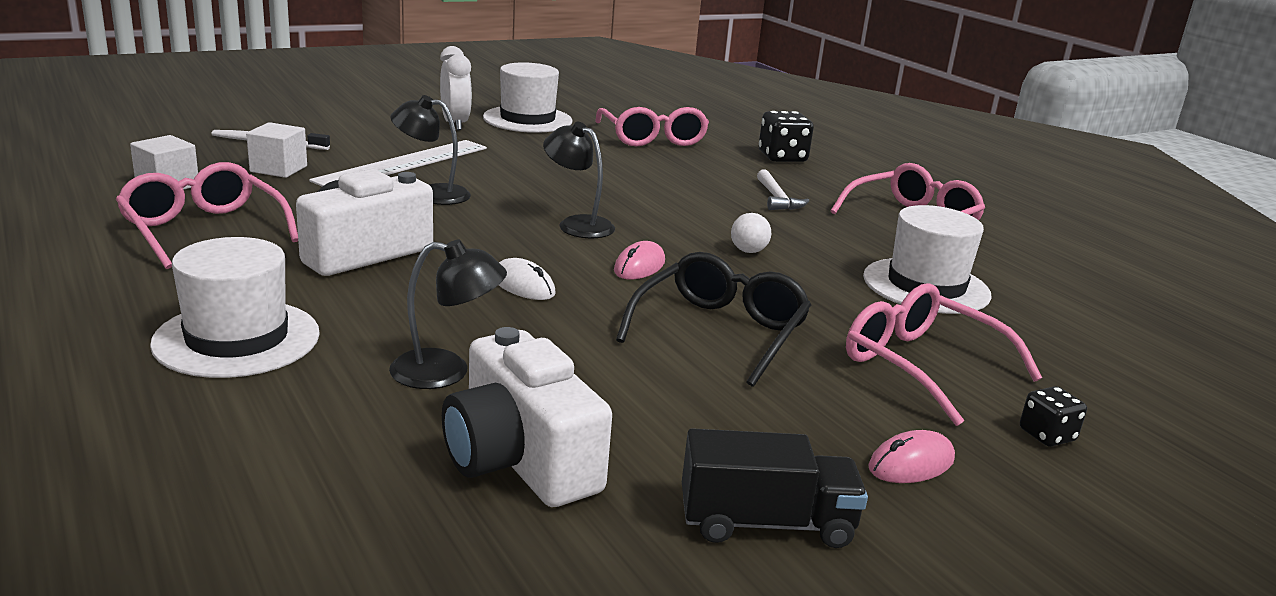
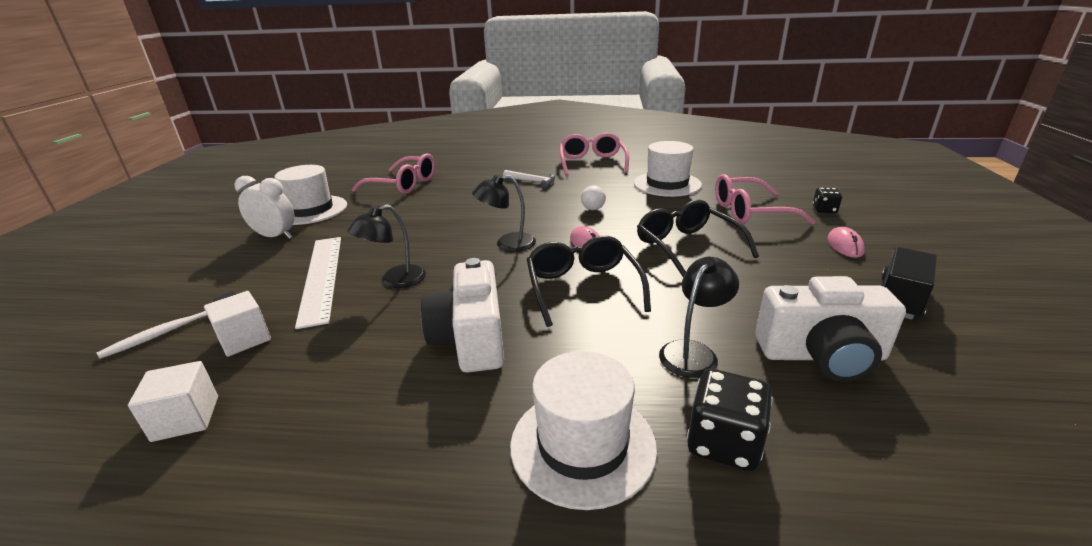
camera: 50 degrees left, 5 degrees up
pink glasses [115,162,298,269] -> none
white mouse [499,258,556,300] -> black glasses [527,236,651,327]
black dice [759,111,814,162] -> black dice moved to [687,369,773,471]

